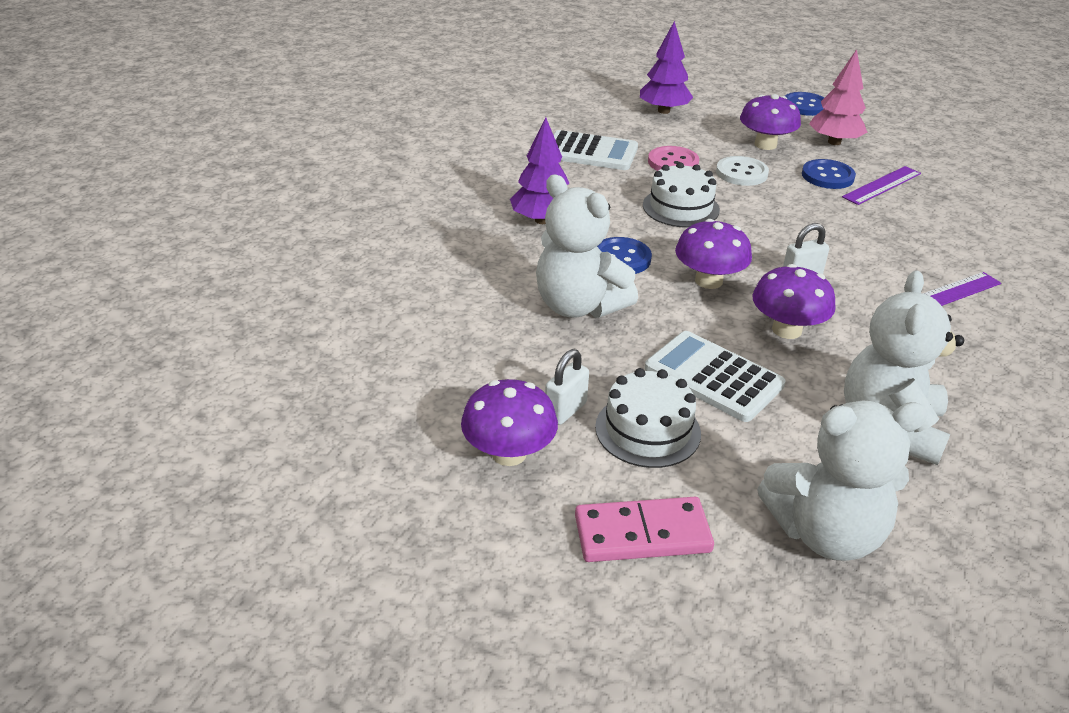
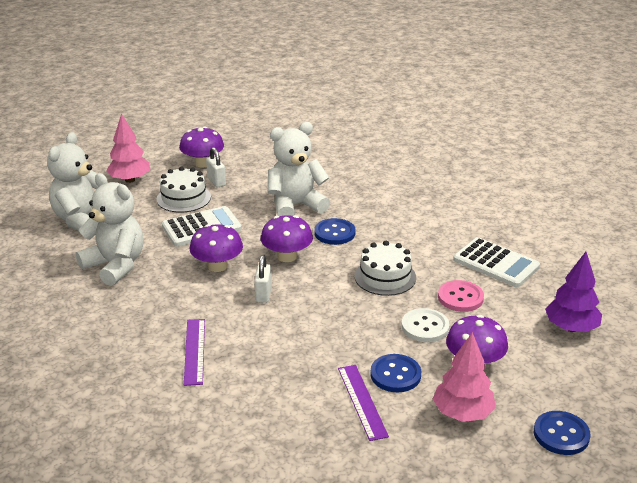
camera: 115 degrees right, 5 degrees down
purple tree [510,117,569,224] -> none
white calculator [553,130,638,170] -> white calculator turned 90 degrees counterclockwise [453,237,540,287]
pink domino [575,497,714,562] -> pink tree [106,113,150,183]

